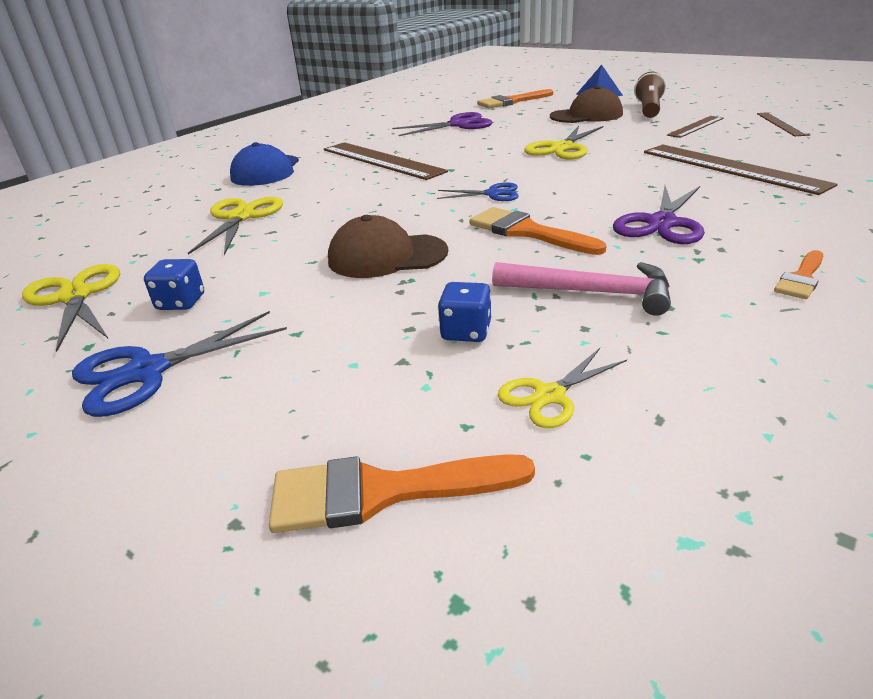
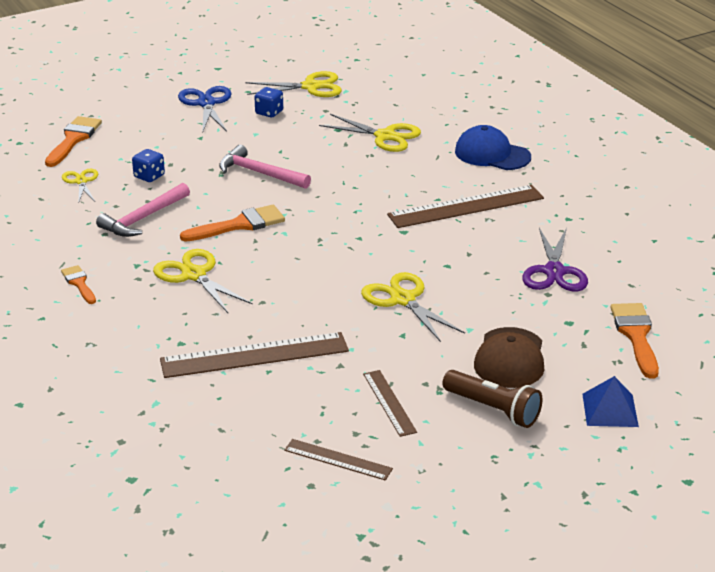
camera: 110 degrees right, 0 degrees up
brown cap [328,215,448,278] -> pink hammer [219,145,311,189]
blue scissors [437,182,519,201] -> none
purple scissors [613,186,705,244] -> yellow scissors [153,249,253,313]

